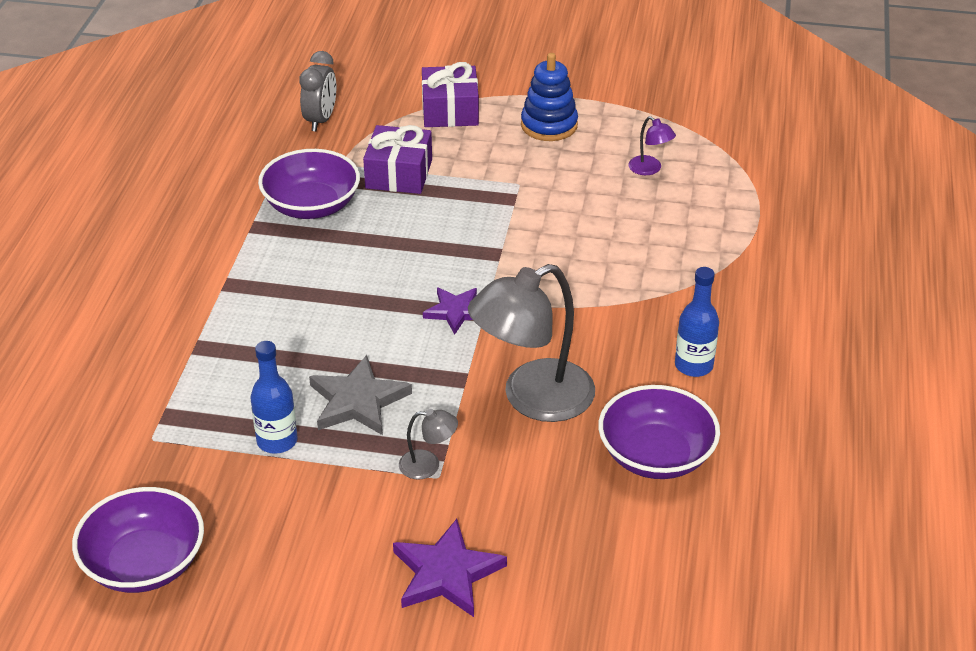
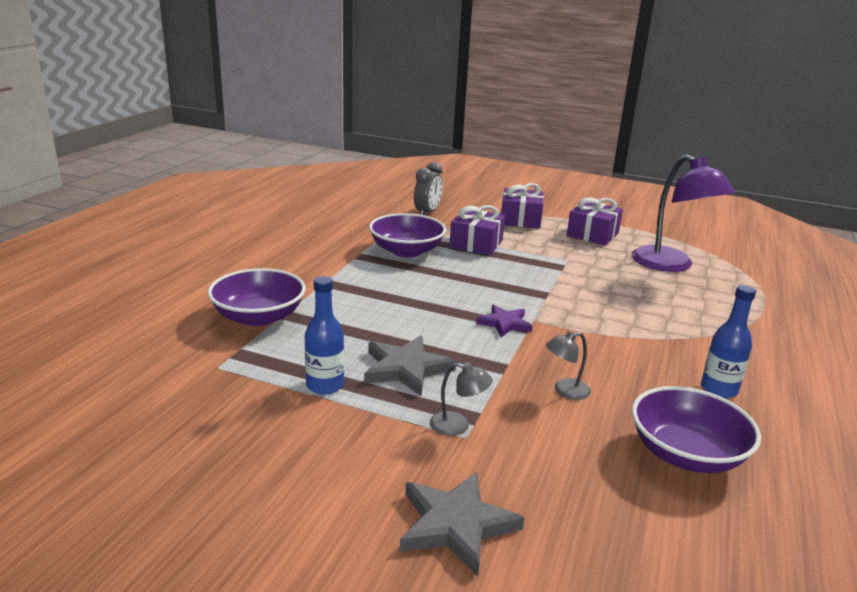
camera: 10 degrees right, 15 degrees down
purple bowl [72,487,204,593] -> purple bowl moved to [208,268,306,326]
purple star [393,519,507,617] -> grey star [400,472,525,576]
grey lamp [468,264,595,422] -> grey lamp [546,331,591,400], size x0.43
blue stacking toy [521,53,578,141] -> purple gift [567,198,623,246]
purple lamp [628,116,676,175] -> purple lamp [632,155,735,272], size x2.32

